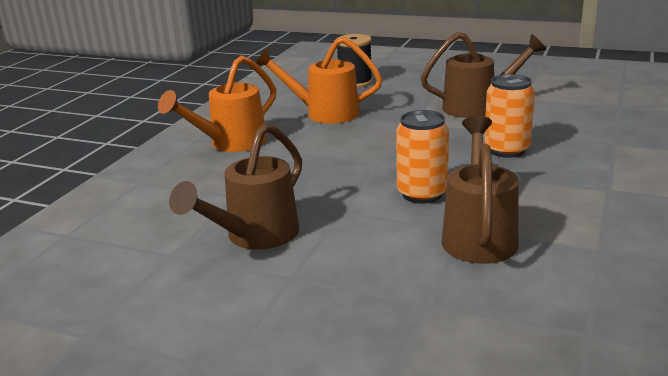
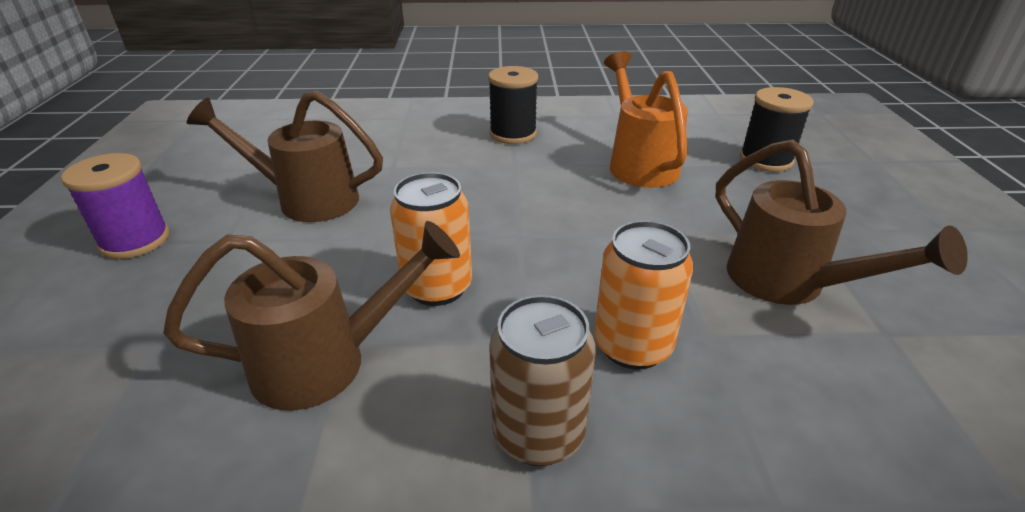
camera: 65 degrees right, 10 degrees up
orange watering can [158,55,276,152] -> black spool [488,66,538,144]
none -> purple spool [61,153,170,259]
none -> brown can [489,295,596,466]

